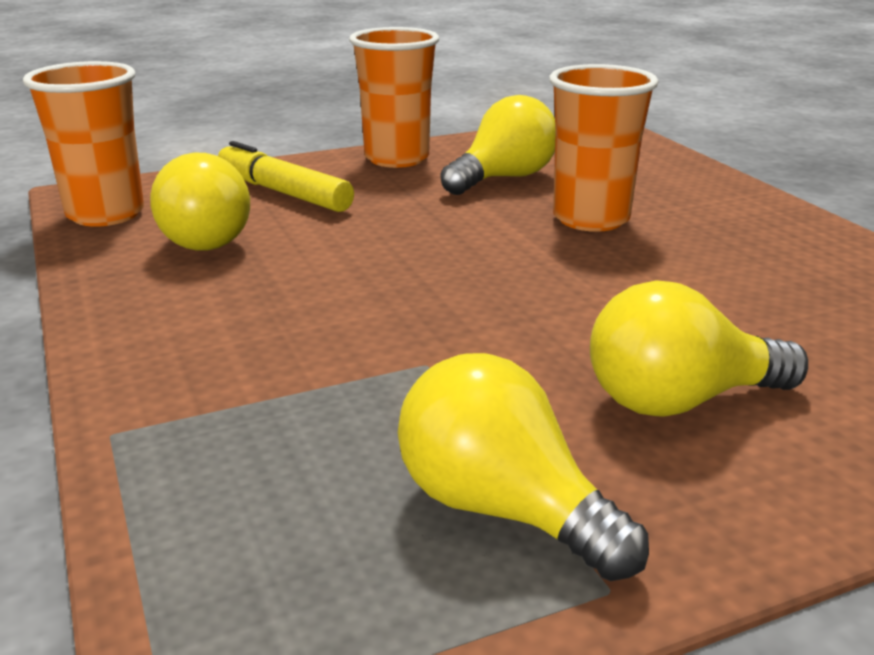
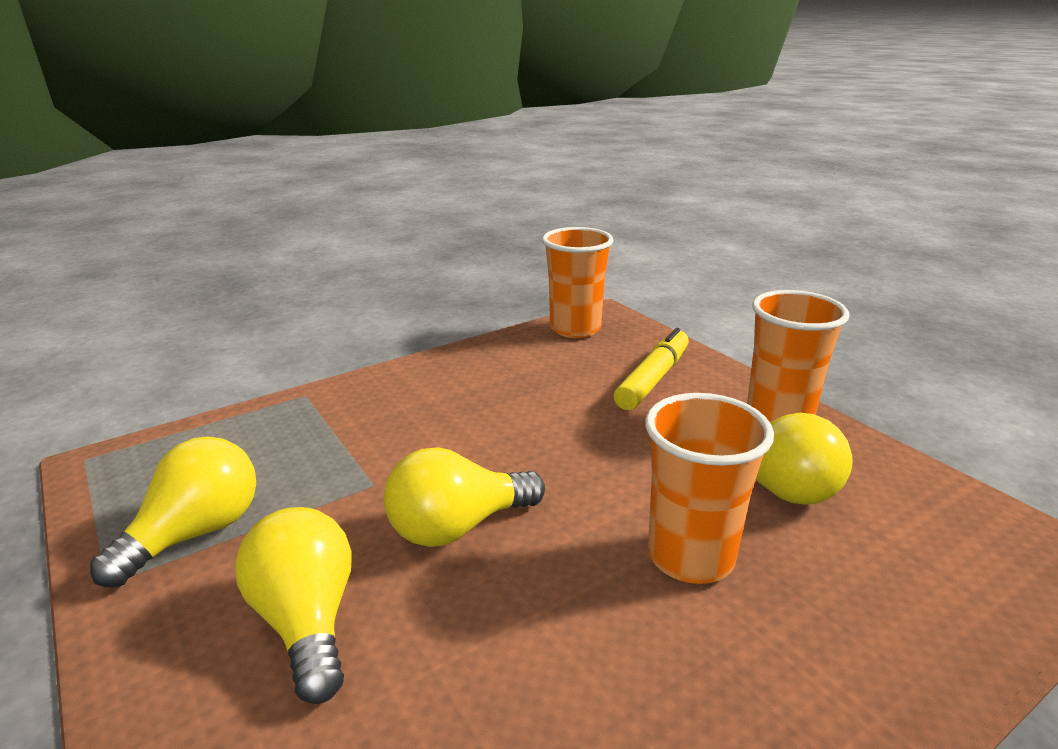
camera: 80 degrees right, 0 degrees up
yellow light bulb [150,153,250,251] -> yellow light bulb moved to [384,447,545,547]

